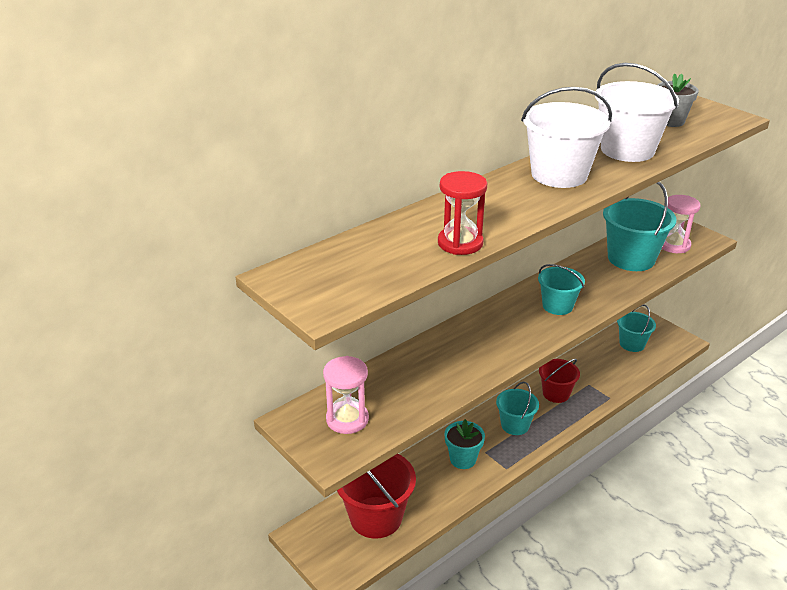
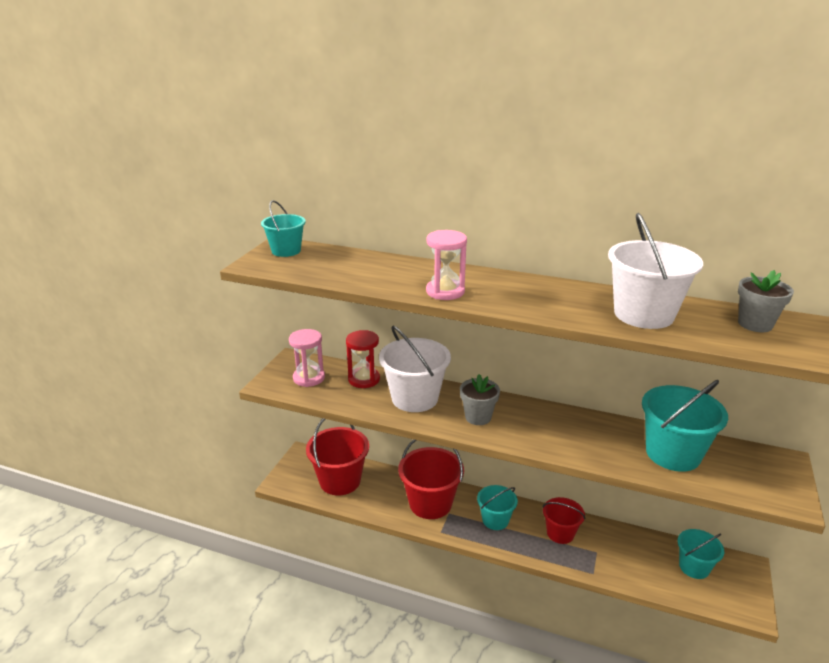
camera: 60 degrees right, 5 degrees down
red hourglass [438,171,487,255] -> red hourglass moved to [346,330,380,388]
turquoise flower pot [444,419,485,469] -> red bucket [398,440,464,519]
white bucket [521,87,612,188] -> white bucket moved to [379,326,451,412]
turquoise bucket [538,264,585,315] -> turquoise bucket moved to [261,200,306,257]
pink hourglass [662,195,701,253] -> pink hourglass moved to [426,230,467,300]
none -> grey flower pot [460,374,500,425]

